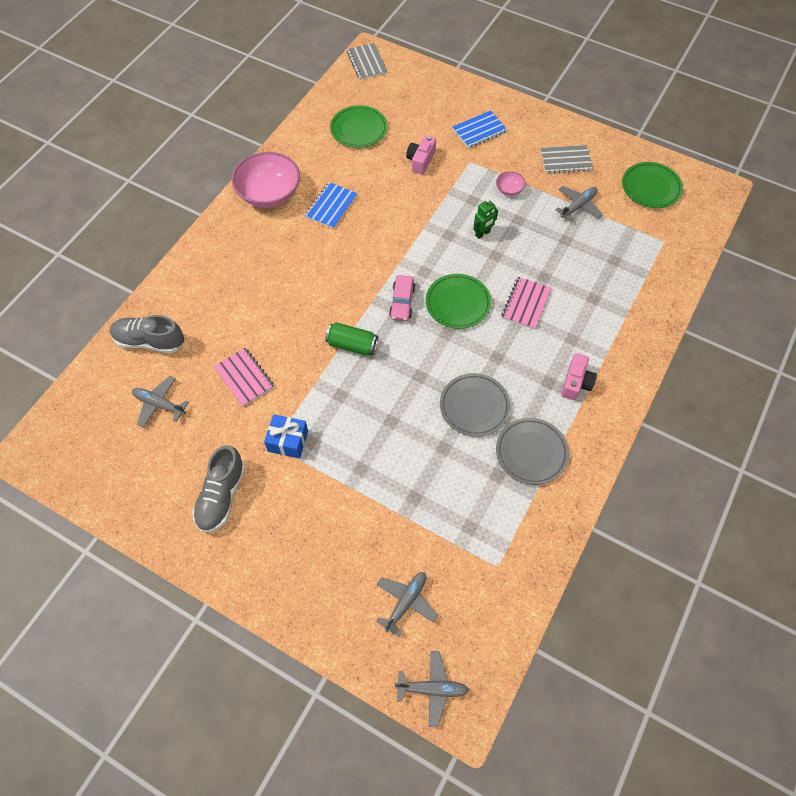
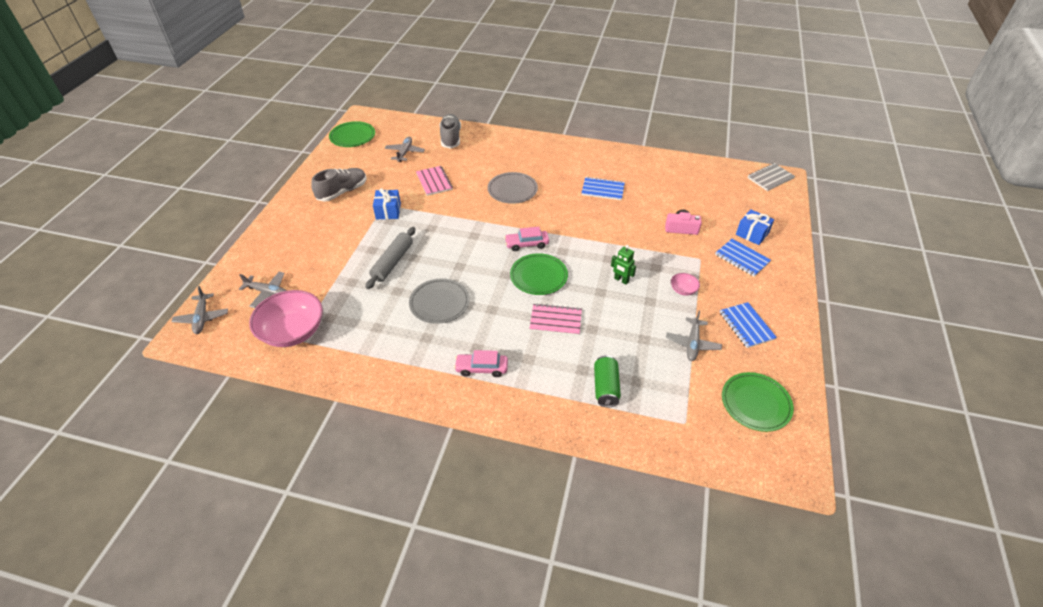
camera: 75 degrees right, 15 degrees down
grey shoe [193,445,246,532] -> grey shoe turned 135 degrees clockwise [311,168,367,202]
pink notebook [214,348,274,407] -> pink notebook turned 60 degrees counterclockwise [416,166,453,196]
pink bowl [232,152,300,208] -> pink bowl moved to [249,290,323,347]
green can [325,322,378,356] -> green can moved to [594,355,621,408]
green plate [330,105,388,148] -> green plate moved to [329,121,375,147]
grey plate [496,418,569,485] -> grey plate moved to [488,172,538,204]
grey notebook [540,145,593,174] -> blue notebook [720,302,777,348]
grey plane [555,186,603,222] -> grey plane turned 75 degrees clockwise [666,311,722,361]
pink camera [561,353,597,400] -> pink car [454,350,508,377]
none -> grey rolling pin [366,227,415,289]
none -> blue gift [736,209,774,245]

